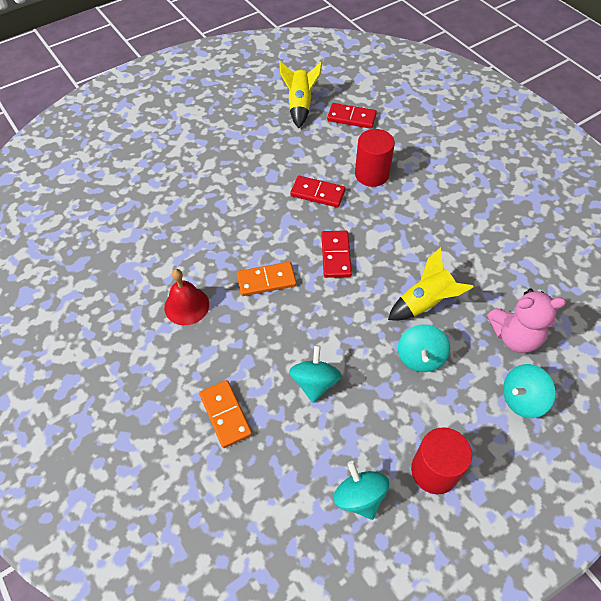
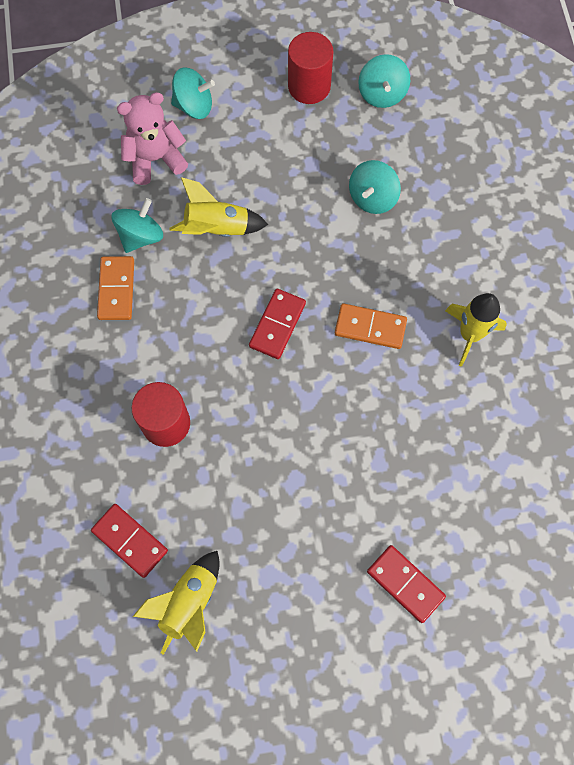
camera: 155 degrees left, 15 degrees up
red bell [164,269,209,325] -> yellow rocket [445,293,507,367]
orange domino [199,380,252,448] -> orange domino moved to [97,256,134,320]
red domino [290,176,346,208] -> red domino moved to [367,545,446,623]
turquoise spinning top [398,324,450,372] -> turquoise spinning top moved to [111,198,163,253]
pink teddy bear [487,289,566,353] -> pink teddy bear turned 45 degrees counterclockwise [117,92,188,185]

